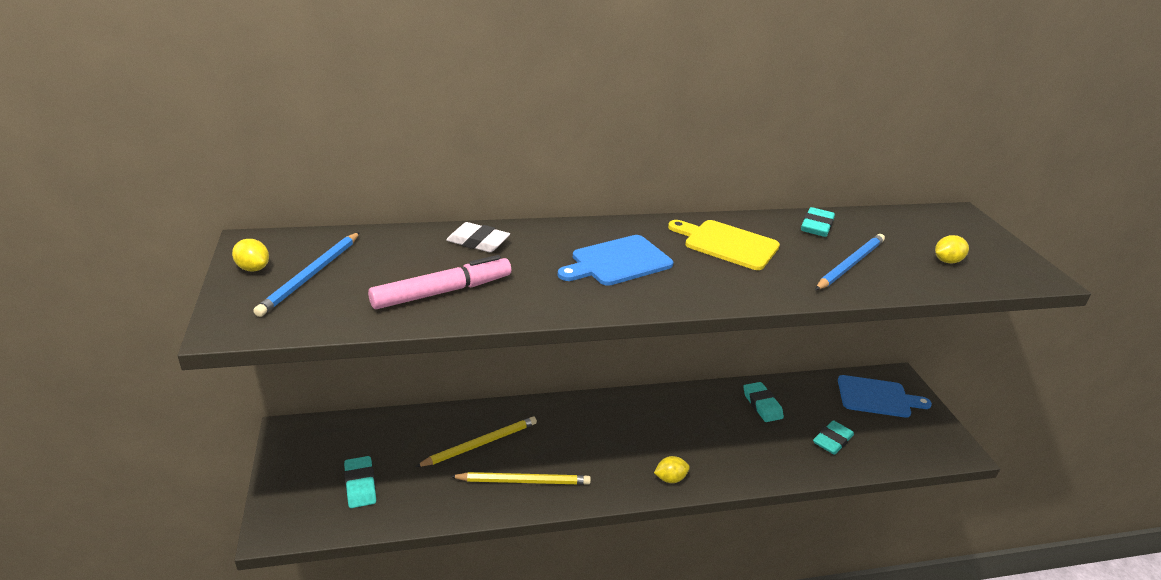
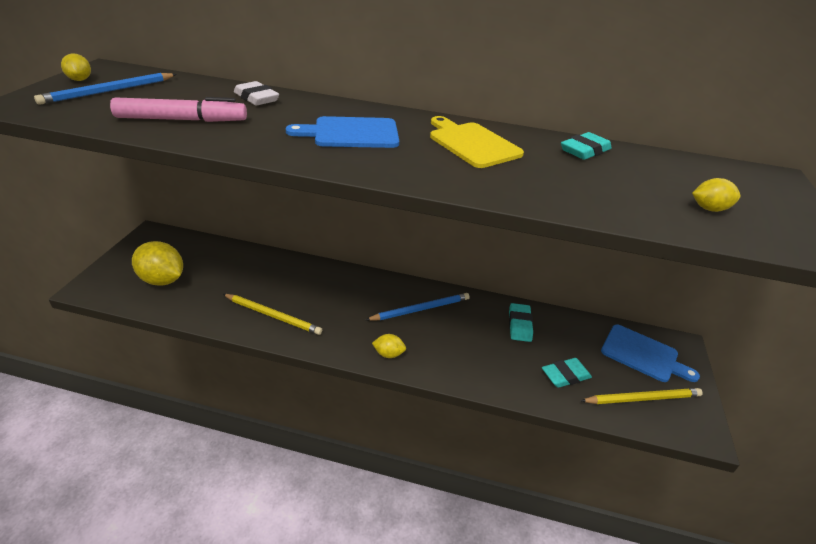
camera: 25 degrees right, 5 degrees up
turquoise eraser [344,456,376,508] -> yellow lemon [132,241,183,286]
yellow pencil [415,416,537,467] -> yellow pencil moved to [581,388,703,404]
blue pencil [815,234,885,290] -> blue pencil moved to [366,293,470,321]

